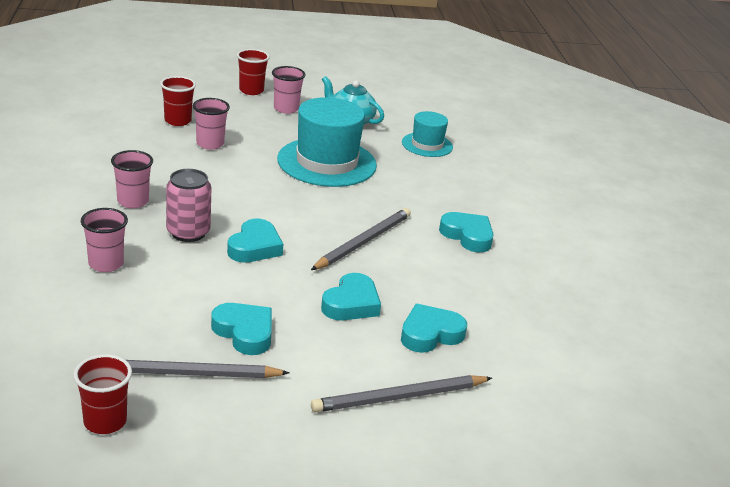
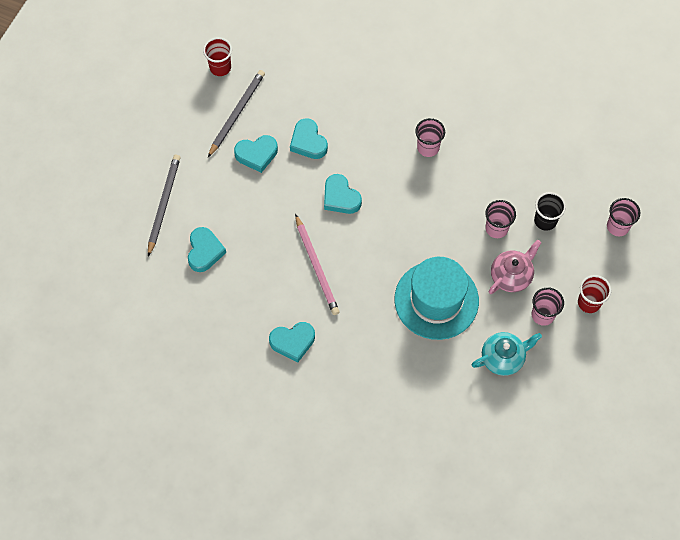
camera: 125 degrees right, 35 degrees up
pink cup [81,208,128,272] -> pink cup moved to [607,198,640,236]
red cup [160,76,196,126] -> black cup [534,192,566,231]
pink can [166,169,212,242] -> none
grey pencil [311,208,411,270] -> pink pencil [295,214,340,315]
turquoise heart [321,273,381,320] -> turquoise heart moved to [290,118,328,159]
turquoise hat [402,111,453,157] -> none
none -> pink teapot [488,240,541,294]

